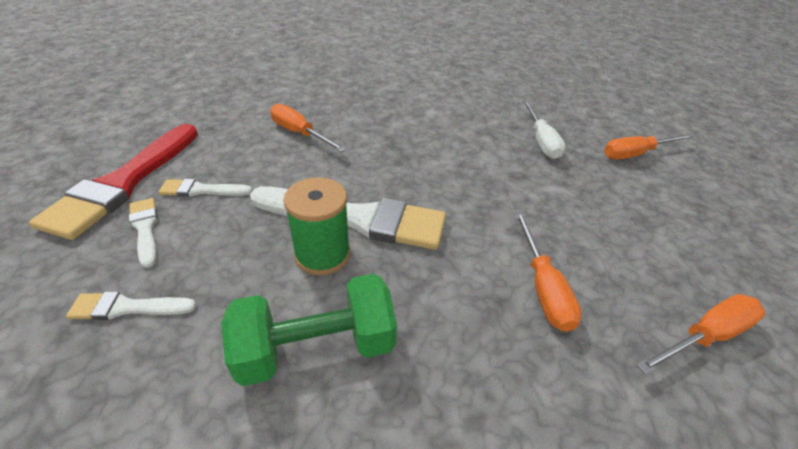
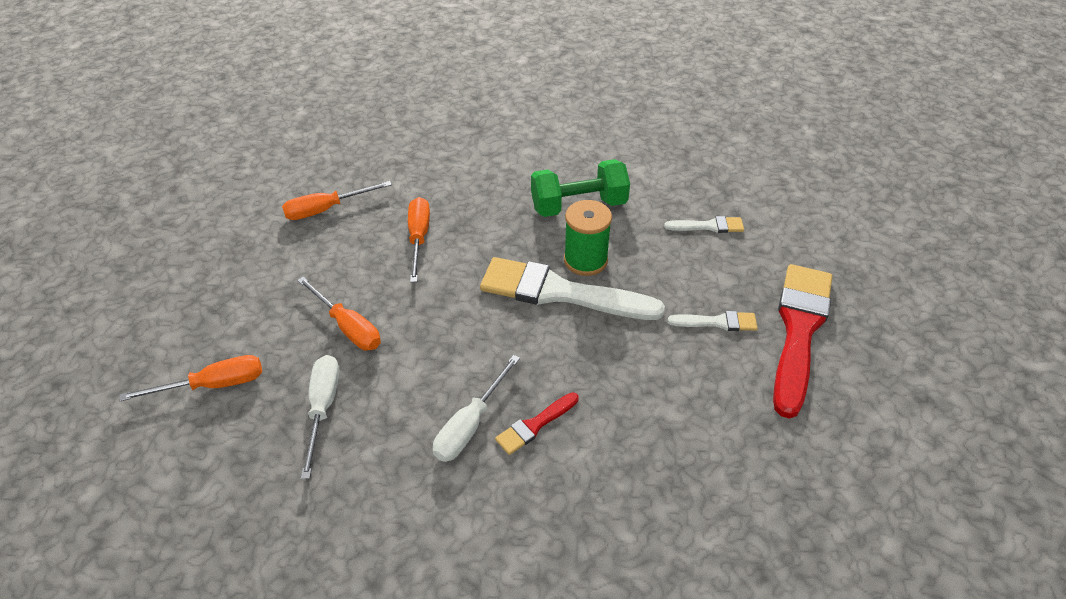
camera: 175 degrees left, 5 degrees up
white brush [129,198,158,268] -> none
orange screwdriver [270,104,347,152] -> orange screwdriver moved to [297,277,381,351]
none -> white screwdriver [433,355,520,462]
none -> red brush [495,392,579,455]

